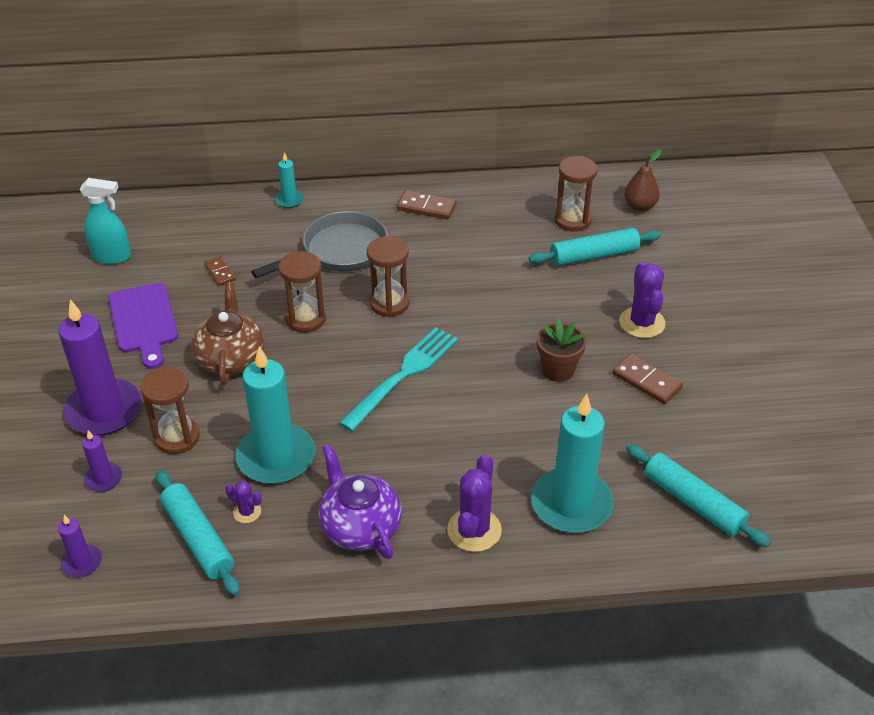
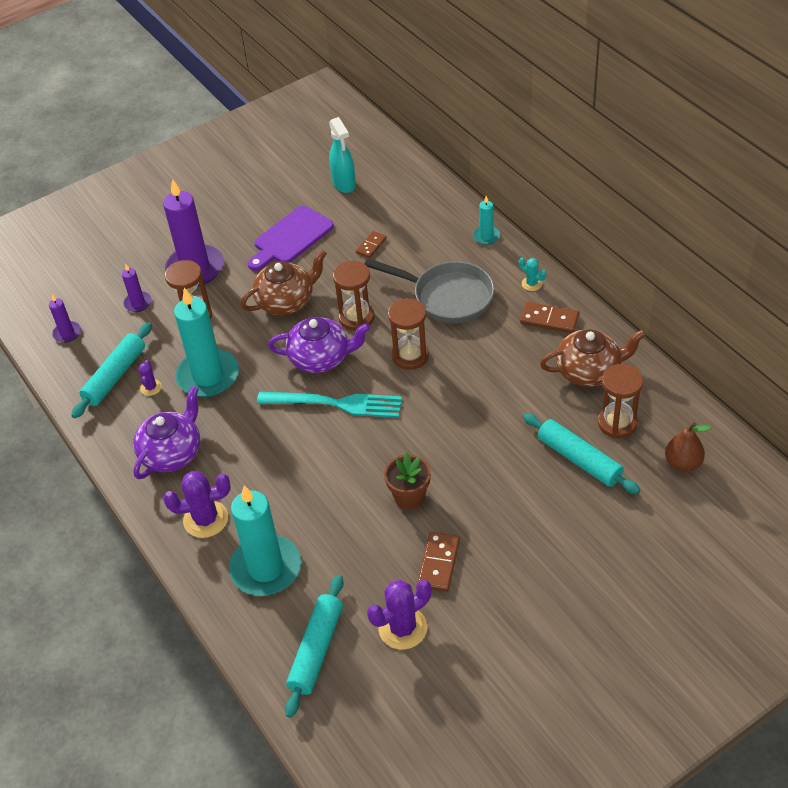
camera: 65 degrees right, 5 degrees up
brown domino [397,190,456,220] -> brown domino turned 60 degrees counterclockwise [520,302,579,333]
purple cactus [619,262,666,338] -> purple cactus moved to [367,580,431,650]
none -> purple teapot [268,317,371,373]
none -> turquoise cactus [519,258,546,291]
none -> brown teapot [540,329,646,387]

